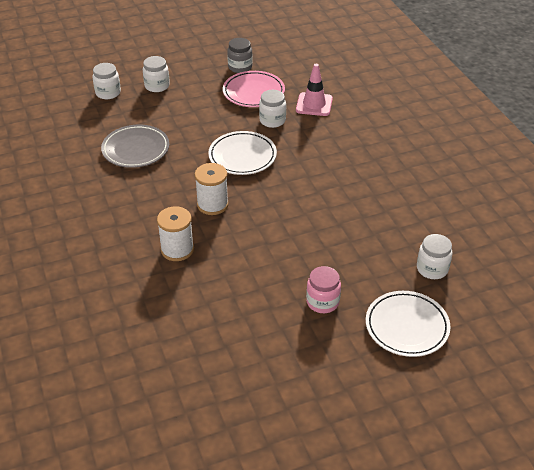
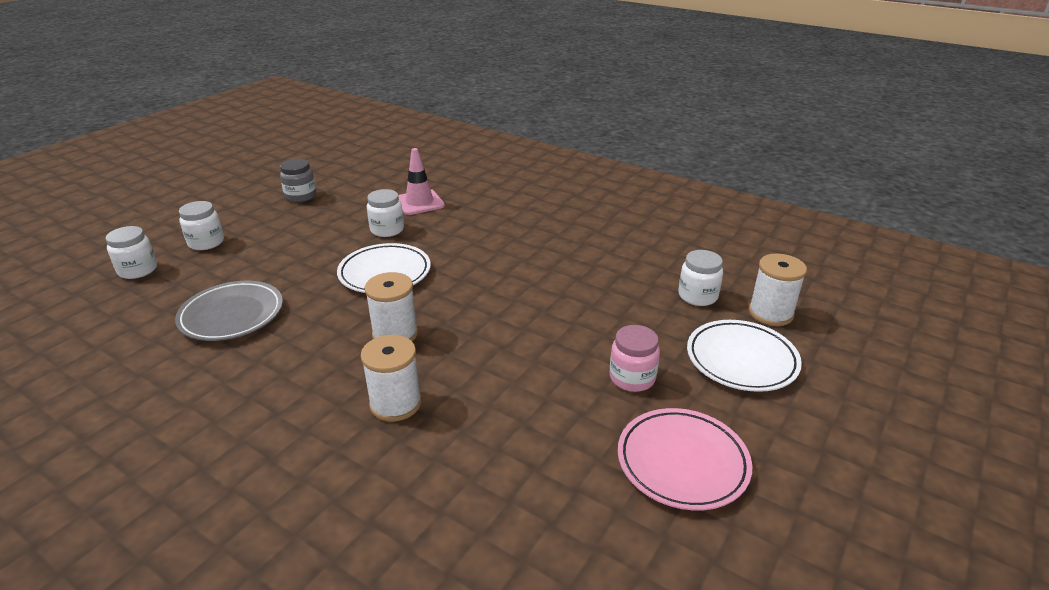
camera: 35 degrees left, 10 degrees down
pink plate [223,71,285,107] -> pink plate moved to [618,408,752,510]
none -> white spool [749,253,807,326]

